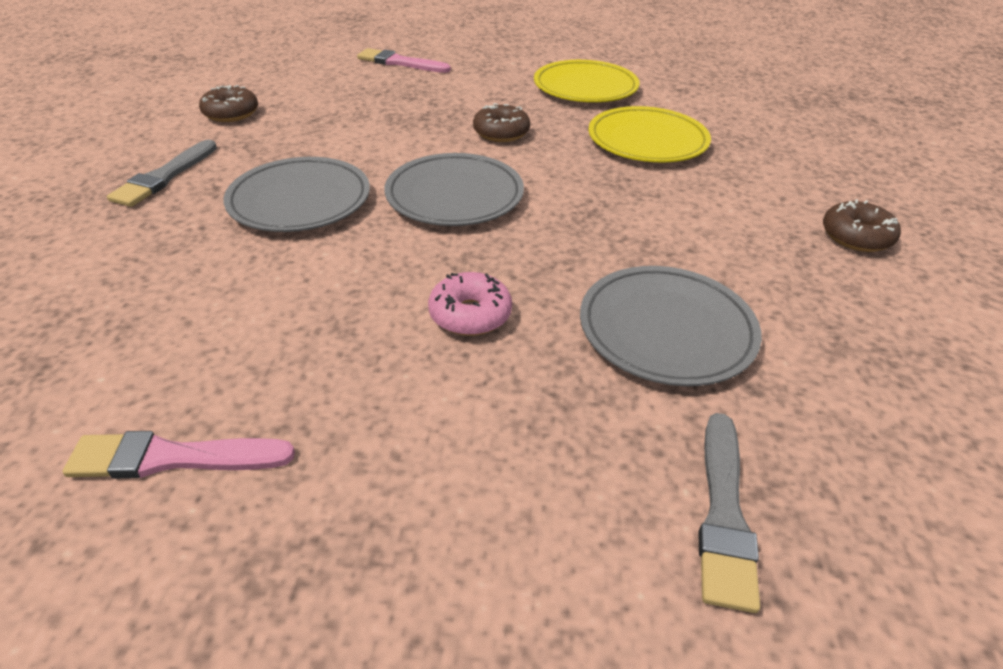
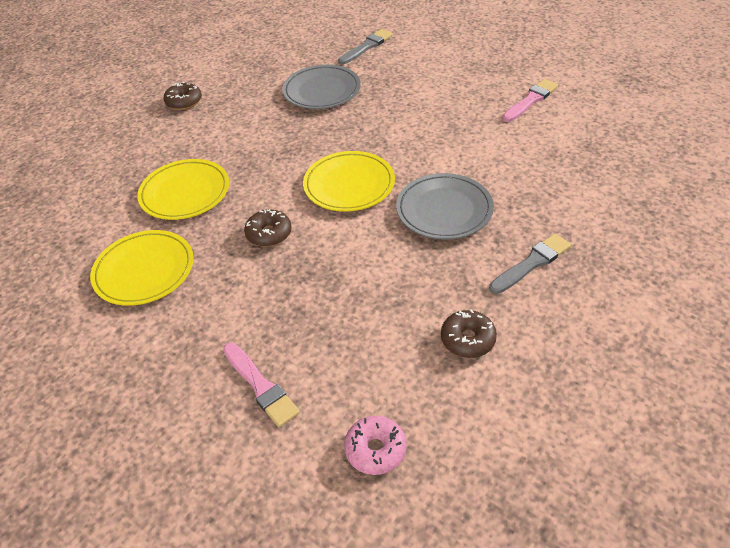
camera: 145 degrees left, 5 degrees up
pink brush [62,431,295,479] -> pink brush turned 75 degrees counterclockwise [502,79,558,122]
grey plate [384,153,524,226] -> yellow plate [303,151,395,212]
pink donut [428,272,512,336] -> pink donut moved to [344,416,406,475]

